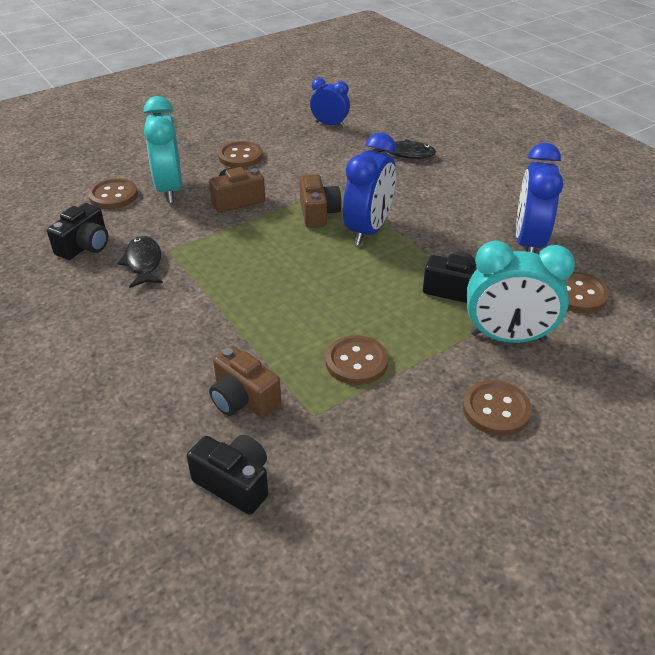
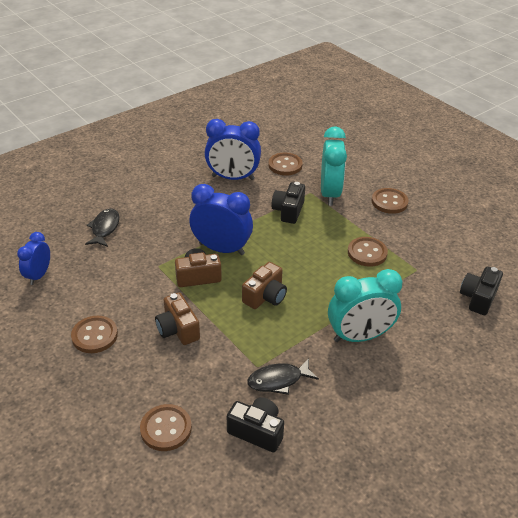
camera: 95 degrees left, 0 degrees up
turquoise clock [144,96,182,203] -> turquoise clock moved to [328,269,402,342]
brown camera [209,346,281,418] -> brown camera moved to [242,262,287,309]

